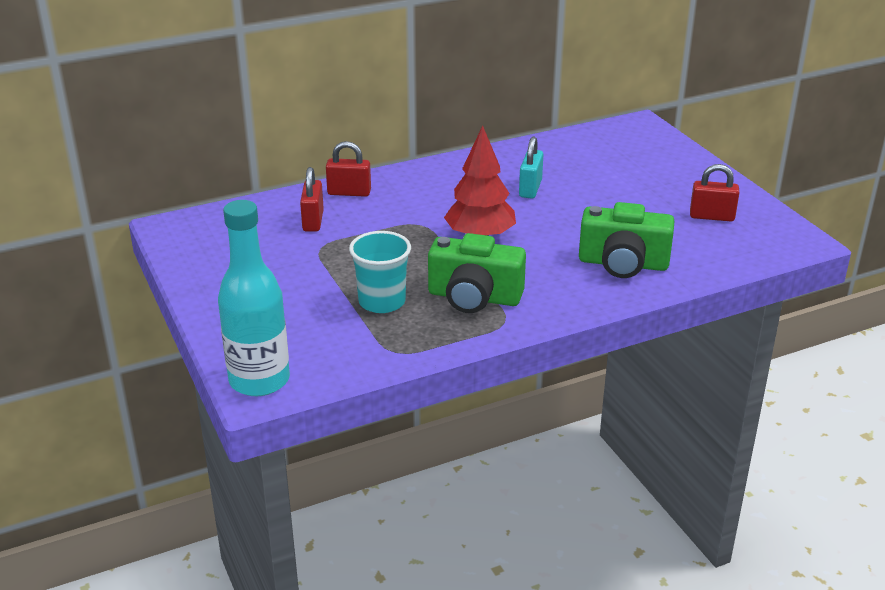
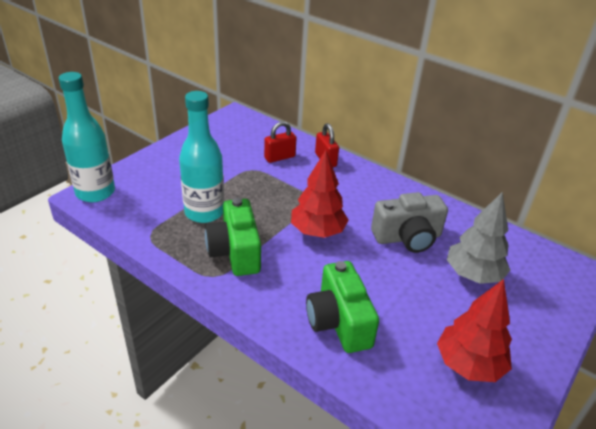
camera: 60 degrees right, 5 degrees up
turquoise cup [349,231,411,313] -> turquoise bottle [179,91,224,223]
turquoise padlock [519,137,543,199] -> grey camera [371,192,448,253]
red padlock [690,164,739,221] -> red tree [437,279,512,382]
none -> grey tree [447,192,510,284]

